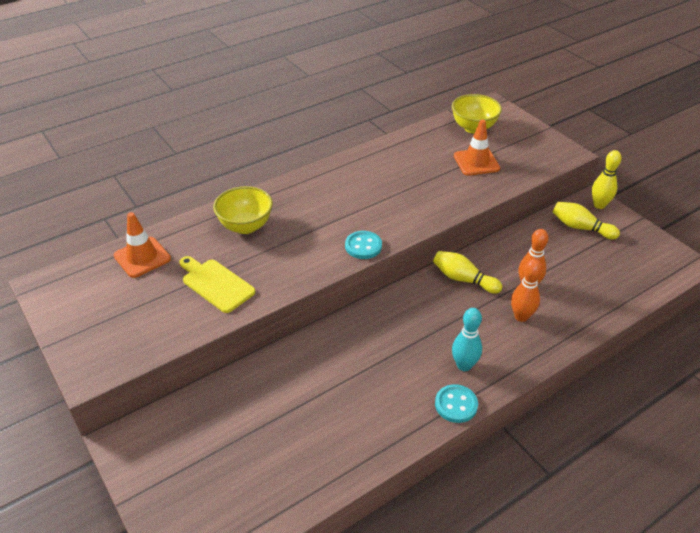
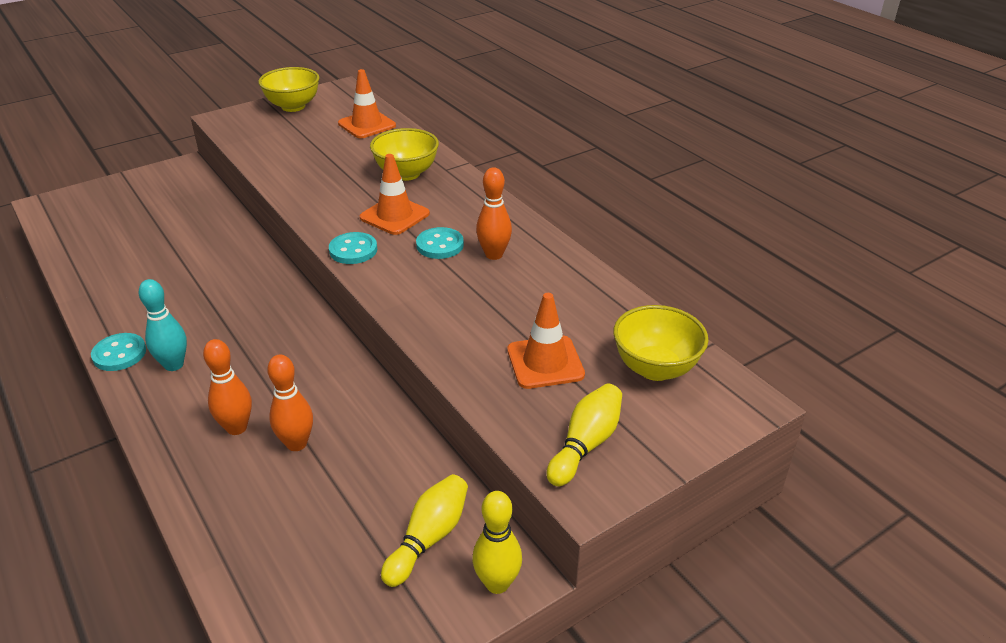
camera: 90 degrees right, 5 degrees down
yellow cutting board [179,256,255,313] -> none
yellow bowling pin [433,251,502,294] -> yellow bowling pin moved to [547,384,622,486]
none -> yellow bowl [258,67,319,112]
none -> orange traffic cone [360,154,430,235]
none -> turquoise button [416,227,464,259]
none -> orange bowling pin [476,167,512,260]

